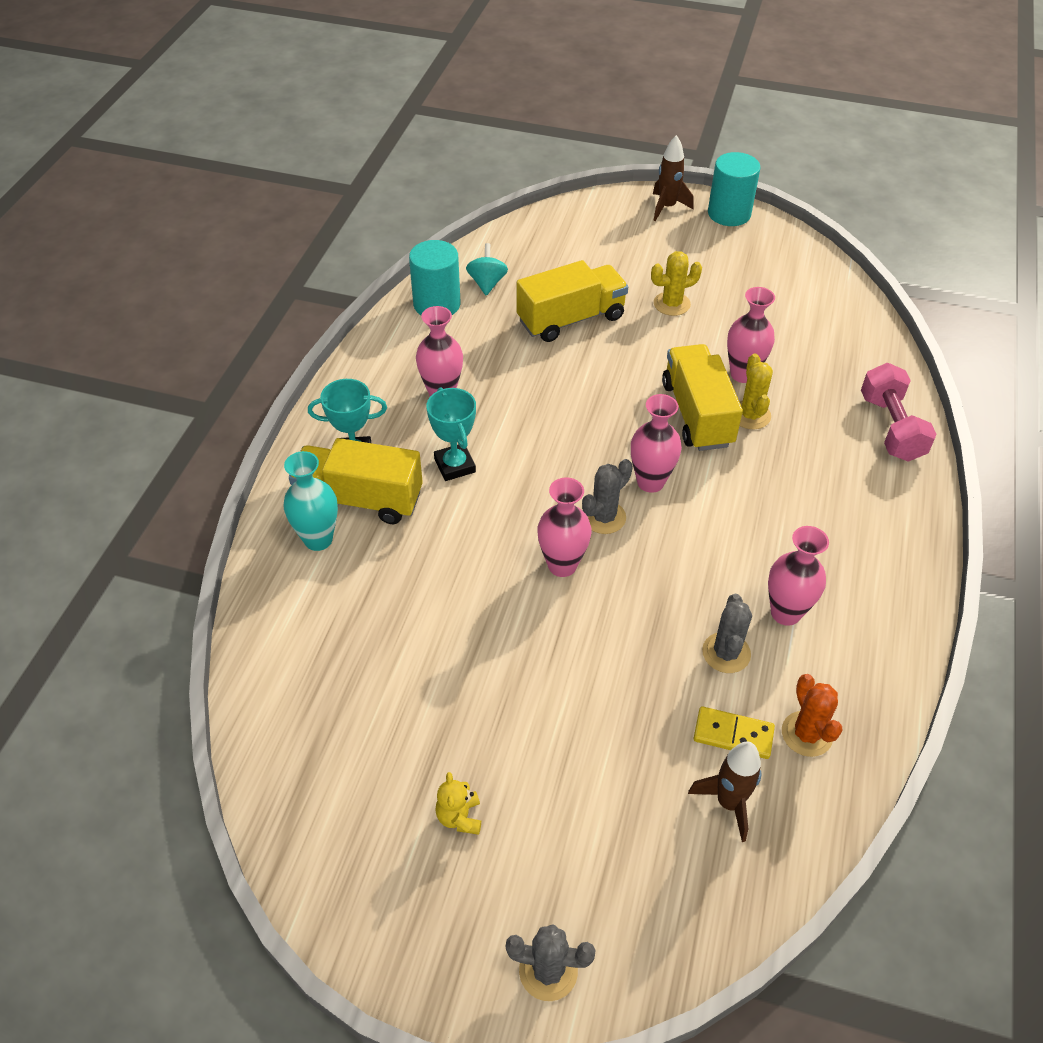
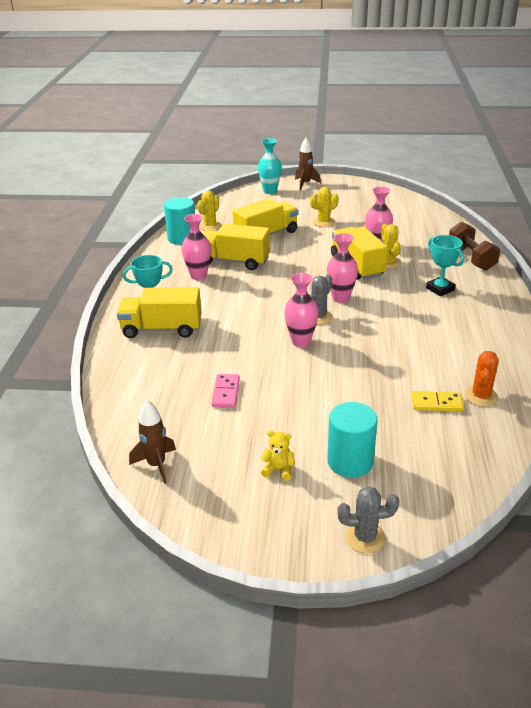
camera: 10 degrees left, 15 degrees down
turquoise vase [284,451,338,551] -> turquoise vase moved to [258,138,282,194]
turquoise trophy [426,387,476,481] -> turquoise trophy moved to [426,235,464,296]
yellow teddy bear [435,772,481,835] -> yellow teddy bear turned 120 degrees clockwise [260,430,295,481]
turquoise spinning top [466,243,508,296] -> yellow cactus [197,190,221,231]
brown rocket [688,742,762,842] -> brown rocket moved to [129,400,176,484]
grey cactus [702,594,752,673] -> none
turquoise cylinder [708,152,761,226] -> turquoise cylinder moved to [327,402,378,478]
pink vase [768,526,829,626] -> none
orange cactus [782,674,842,757] -> orange cactus turned 45 degrees clockwise [465,351,499,407]
pink dumbbell [861,363,937,462] -> brown dumbbell [449,221,500,270]
none -> yellow truck [202,223,270,270]
none -> pink domino [211,374,240,408]

